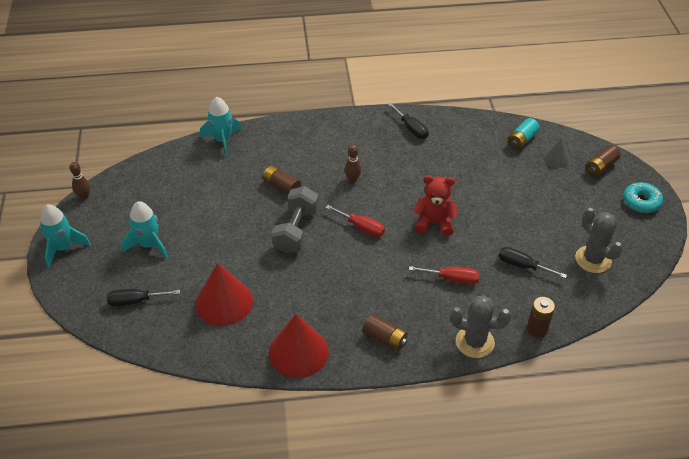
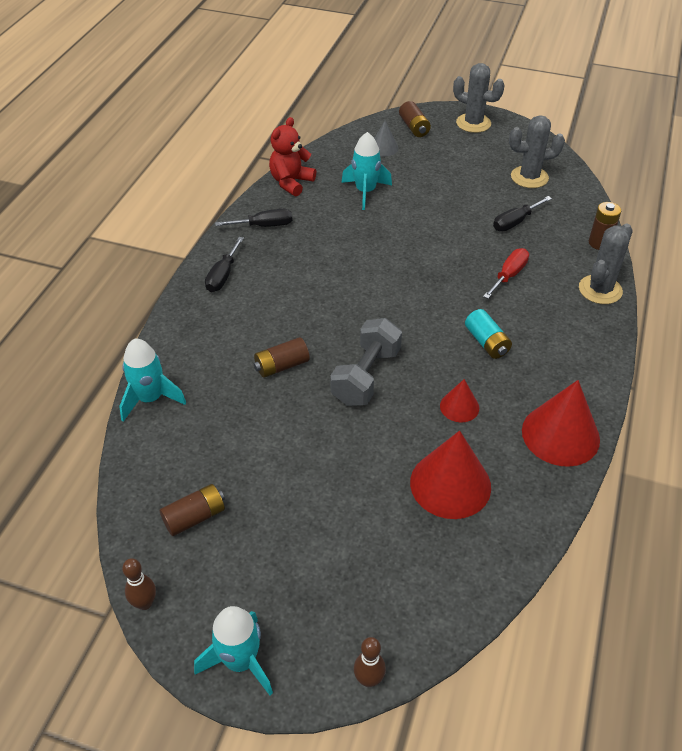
camera: 65 degrees left, 0 degrees up
black screwdriver [107,289,180,307] -> black screwdriver moved to [205,237,244,292]
turquoise rocket [122,201,168,259] -> turquoise rocket moved to [341,132,392,210]
grey dumbbell [271,186,319,254] -> grey dumbbell turned 75 degrees clockwise [330,318,402,406]
red screwdriver [325,205,385,237] -> none
brown bowling pin [345,145,361,183] -> brown bowling pin moved to [354,637,386,687]
brown battery [362,314,408,351] -> brown battery moved to [160,484,225,536]
red teddy bear [413,175,458,236] -> red teddy bear moved to [269,117,316,197]
turquoise battery [508,118,540,150] -> turquoise battery moved to [465,309,512,359]
turquoise donut [623,182,663,213] -> grey cactus [453,63,505,133]
none -> red cone [440,379,479,422]

